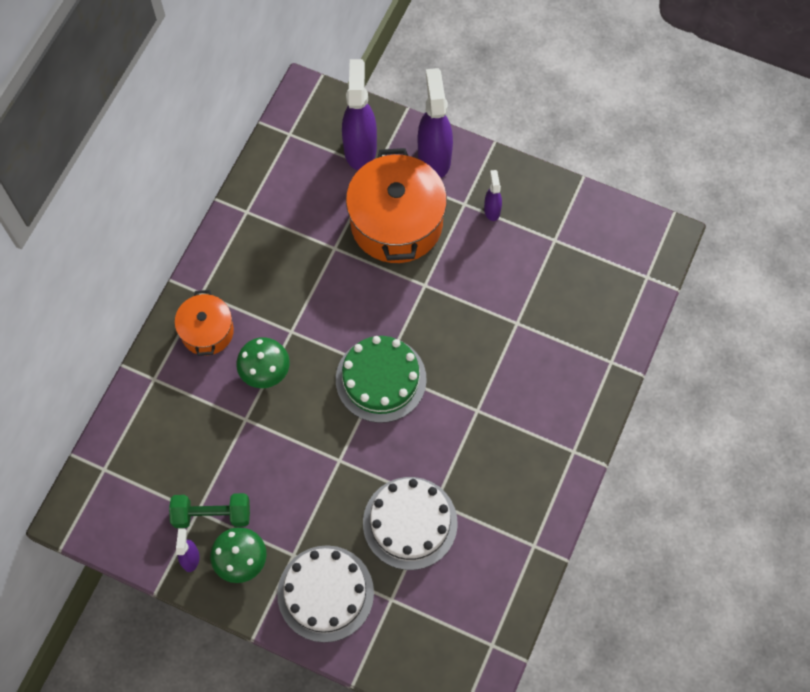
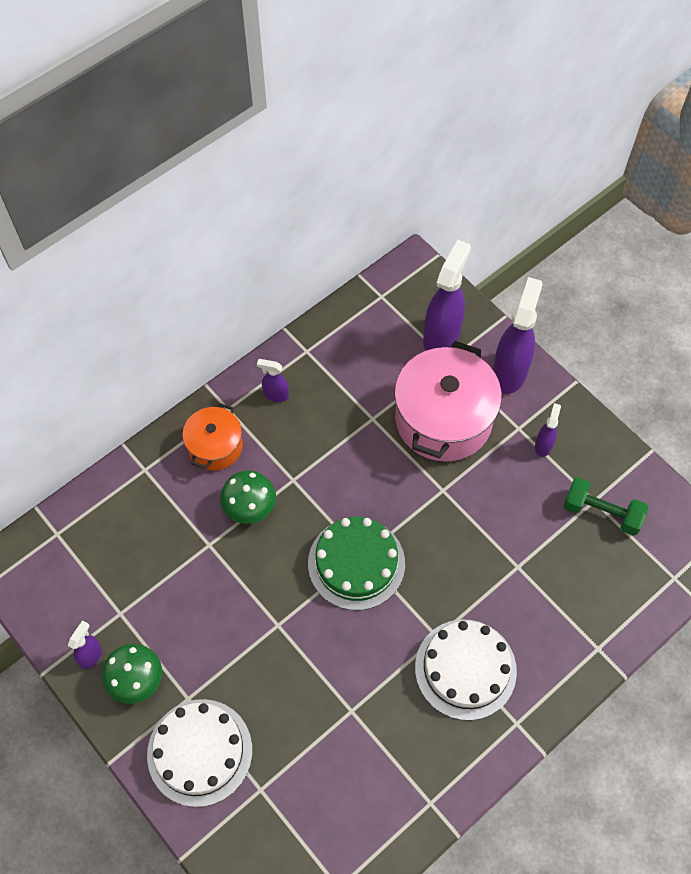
camera: 25 degrees right, 5 degrees down
green dumbbell [169,493,250,528] -> green dumbbell moved to [563,478,648,536]
orange pot [346,148,447,263] -> pink pot [394,341,502,462]
white cake [363,477,458,570] -> white cake moved to [415,620,517,720]
none -> purple spray bottle [257,359,289,402]

